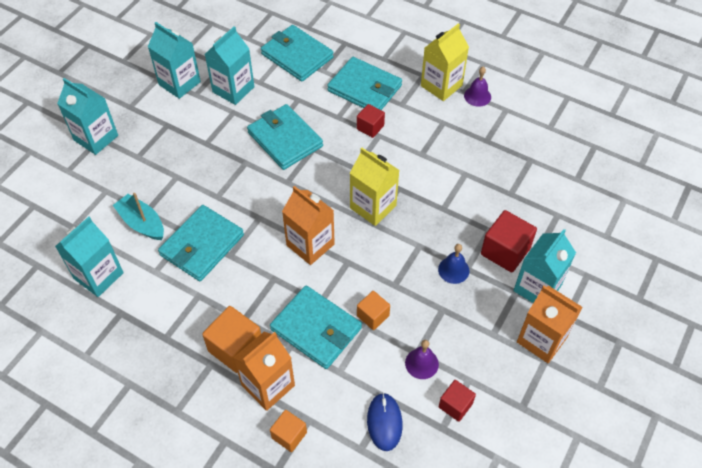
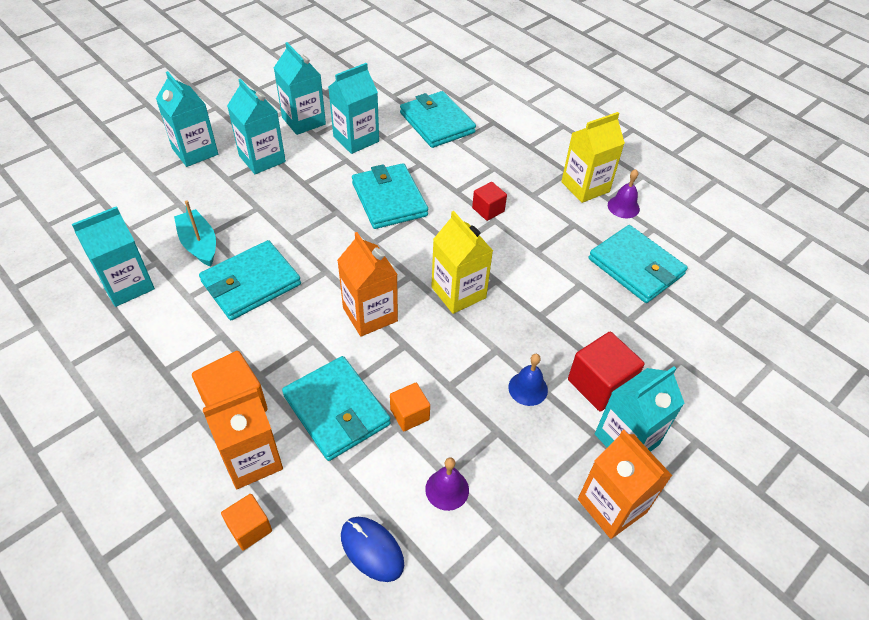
camera: 15 degrees right, 5 degrees down
turquoise wallet [327,57,402,110] -> turquoise wallet moved to [589,225,688,303]
blue mouse [367,393,403,451] -> blue mouse turned 60 degrees counterclockwise [341,517,404,582]
red cube [439,380,476,422] -> none
none -> turquoise carton [227,79,286,174]

